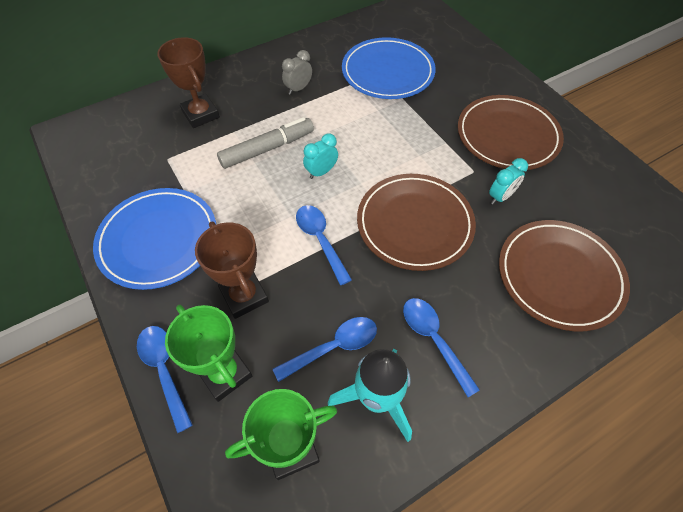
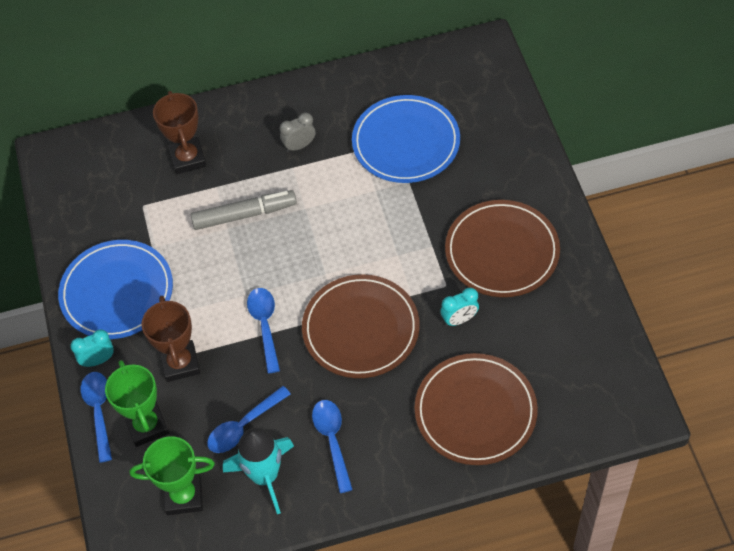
camera: 20 degrees right, 0 degrees up
blue spoon [273,317,377,382] -> blue spoon turned 150 degrees clockwise [207,386,291,453]
turquoise clock [303,133,338,179] -> turquoise clock moved to [70,329,114,367]

